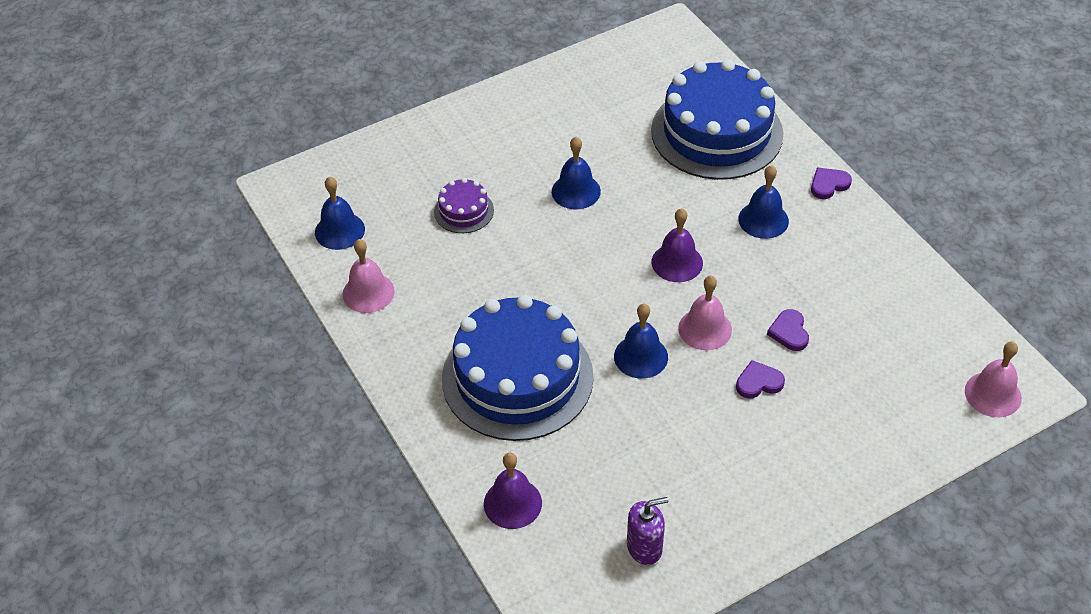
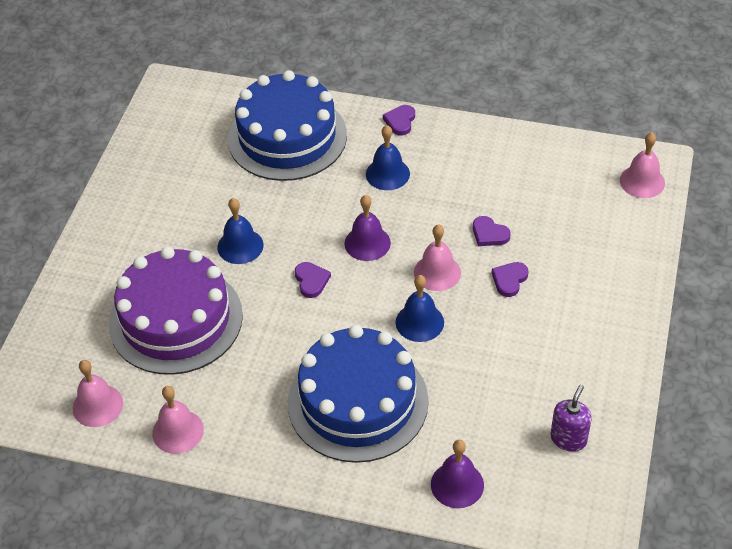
camera: 45 degrees left, 0 degrees up
blue bell [315,177,365,250] -> pink bell [73,360,123,427]
purple cake [434,178,494,233] -> purple cake [109,247,243,375], size x2.29
none -> purple heart [295,262,331,298]

